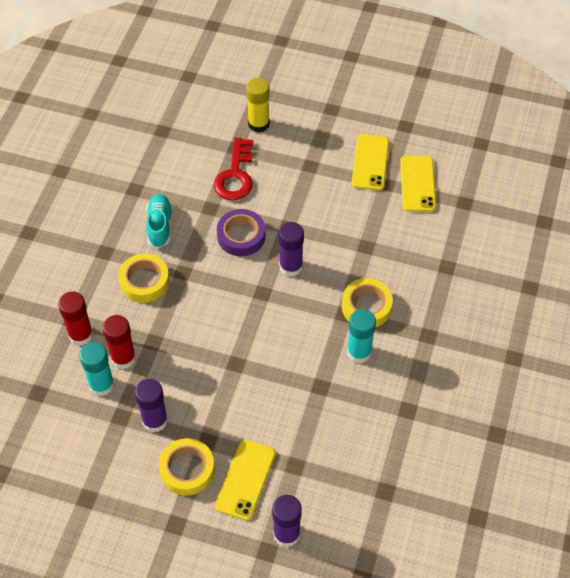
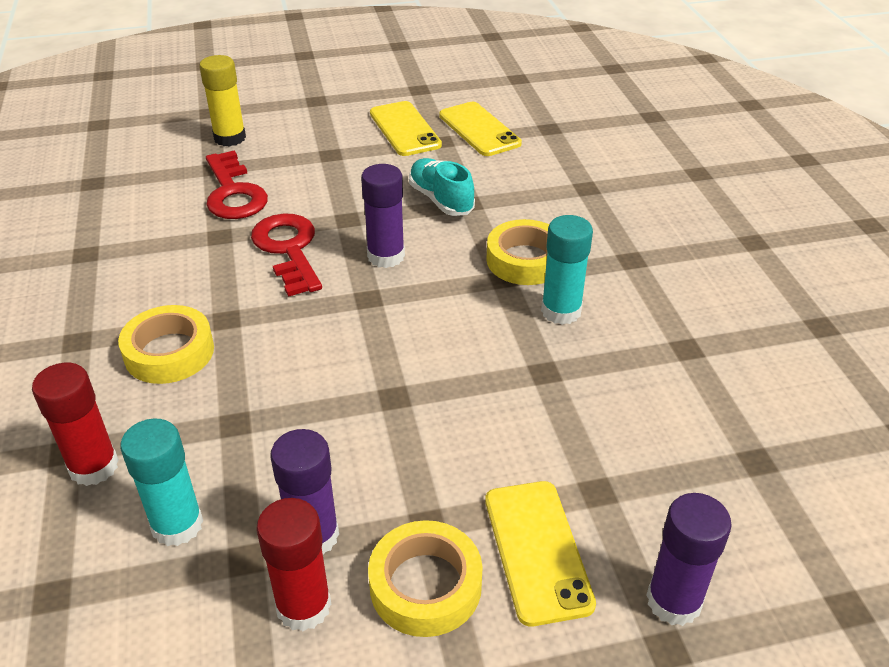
camera: 30 degrees left, 15 degrees down
red glue stick [103,315,136,369] -> red glue stick moved to [256,498,331,631]
turquoise shoe [146,194,173,248] -> turquoise shoe moved to [409,158,475,216]
purple tape [217,209,265,256] -> red key [251,213,322,297]

